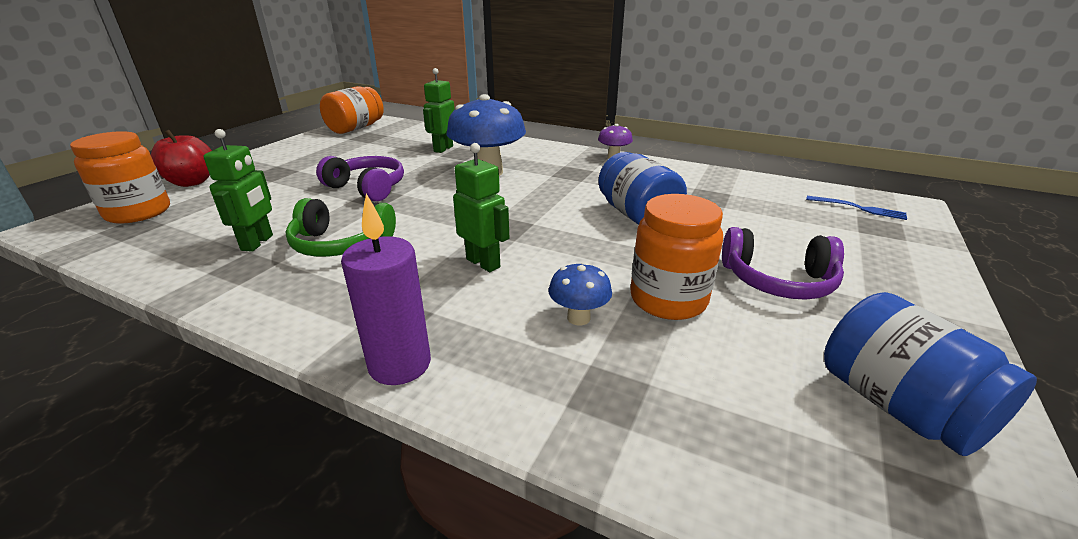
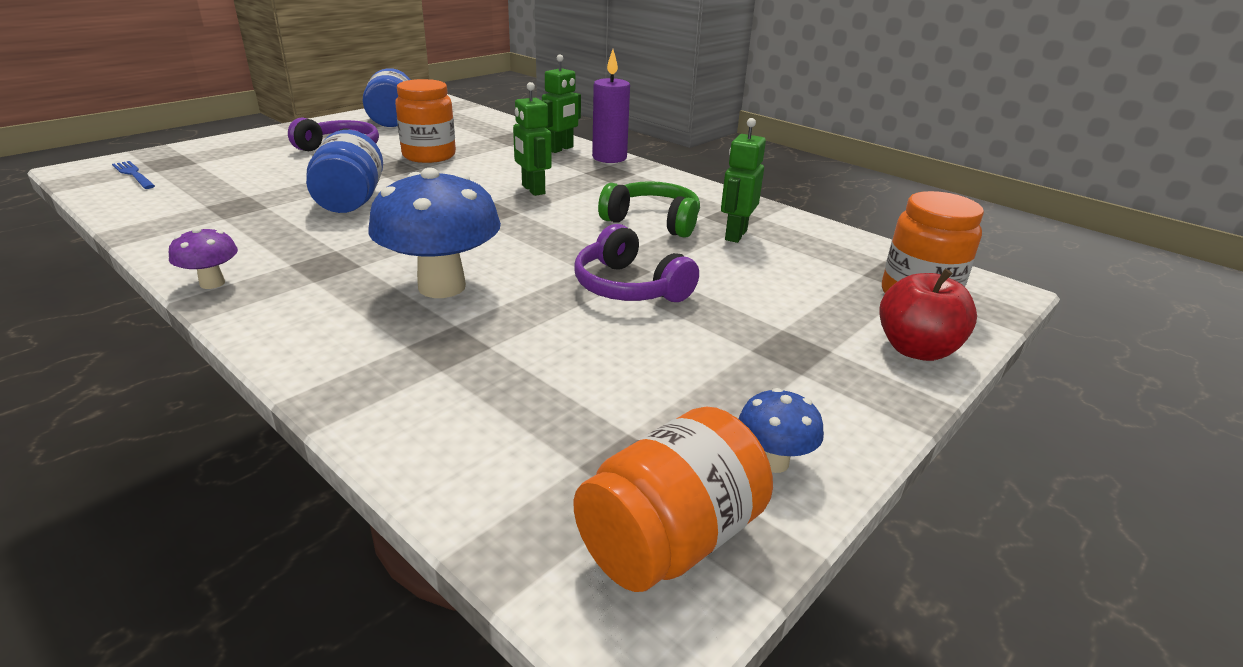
camera: 165 degrees left, 0 degrees up
green robot [423,68,455,153] -> green robot moved to [542,54,581,153]
blue mushroom [549,262,612,325] -> blue mushroom moved to [739,388,824,473]

